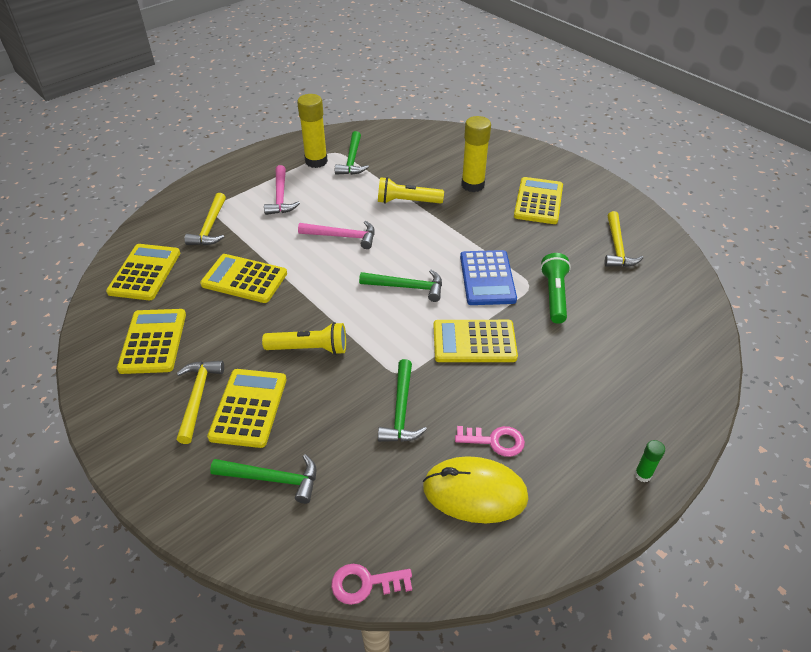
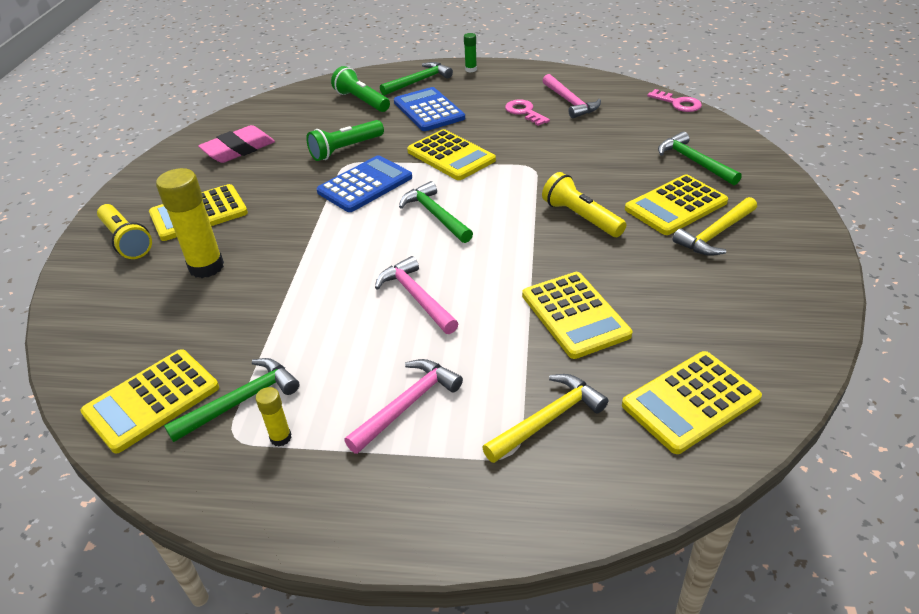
camera: 130 degrees left, 5 degrees down
yellow calculator [117,309,186,374] -> yellow calculator moved to [80,349,219,453]
yellow glue stick [297,94,328,168] -> yellow glue stick [256,387,292,447], size x0.48
yellow flashlight [378,177,444,204] -> yellow flashlight moved to [97,204,152,259]
green hammer [378,359,427,442] -> green hammer moved to [380,62,453,96]
yellow mouse [423,456,529,523] -> pink hammer [542,74,601,118]
yellow hammer [605,211,643,267] -> pink eraser [198,125,275,163]
none -> green flashlight [331,66,390,112]
none -> blue calculator [394,87,465,131]

